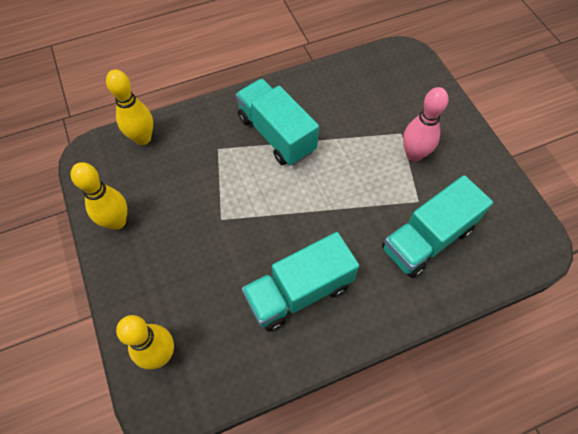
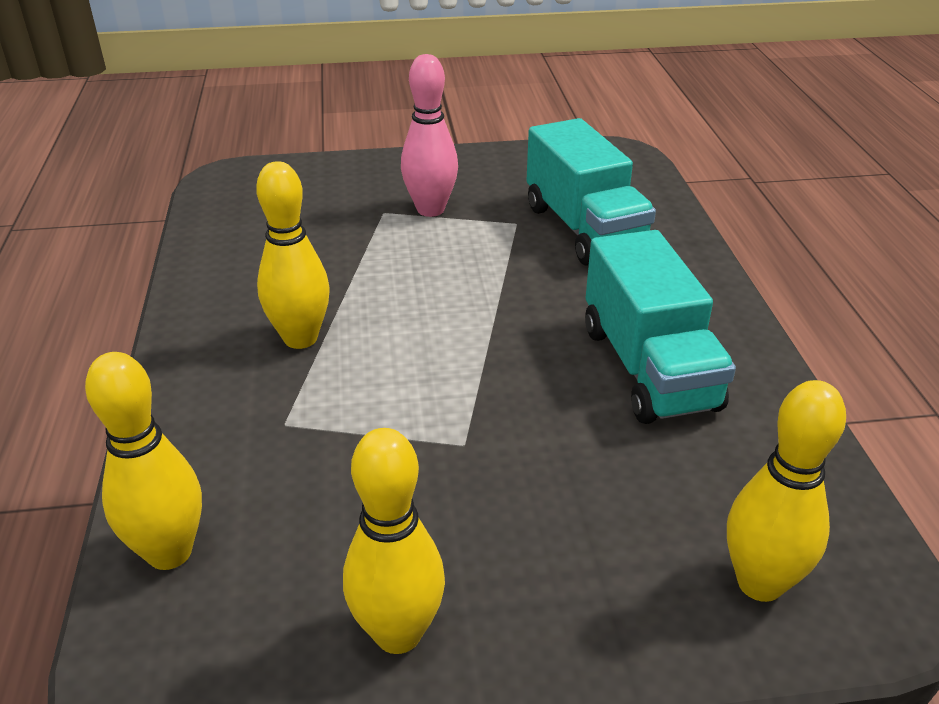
camera: 75 degrees left, 25 degrees down
turquoise truck [236,79,319,166] -> yellow bowling pin [256,161,330,349]

